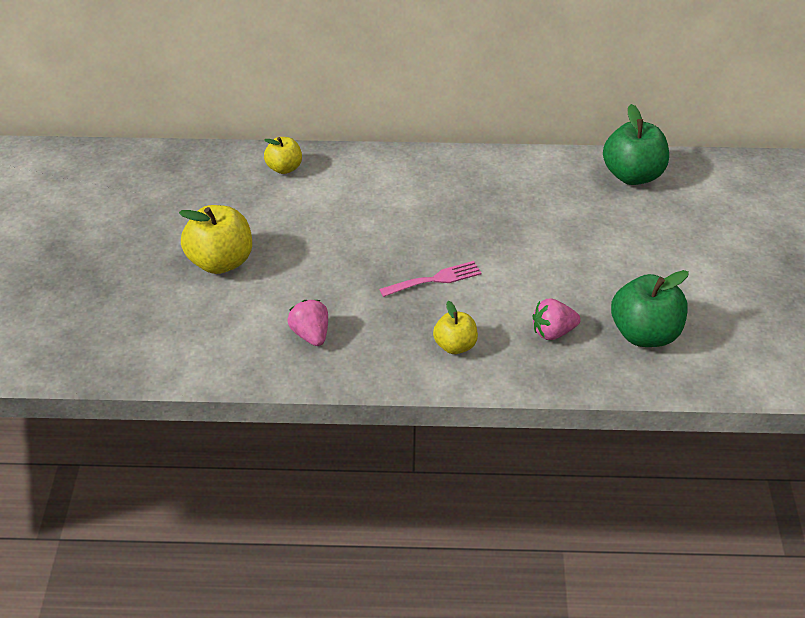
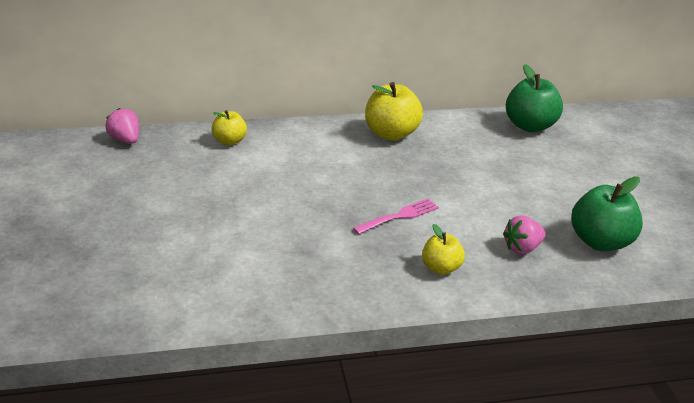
camera: 15 degrees left, 10 degrees down
yellow apple [179,205,252,274] -> yellow apple moved to [365,82,423,141]
pink strawberry [288,300,328,346] -> pink strawberry moved to [105,108,139,144]

